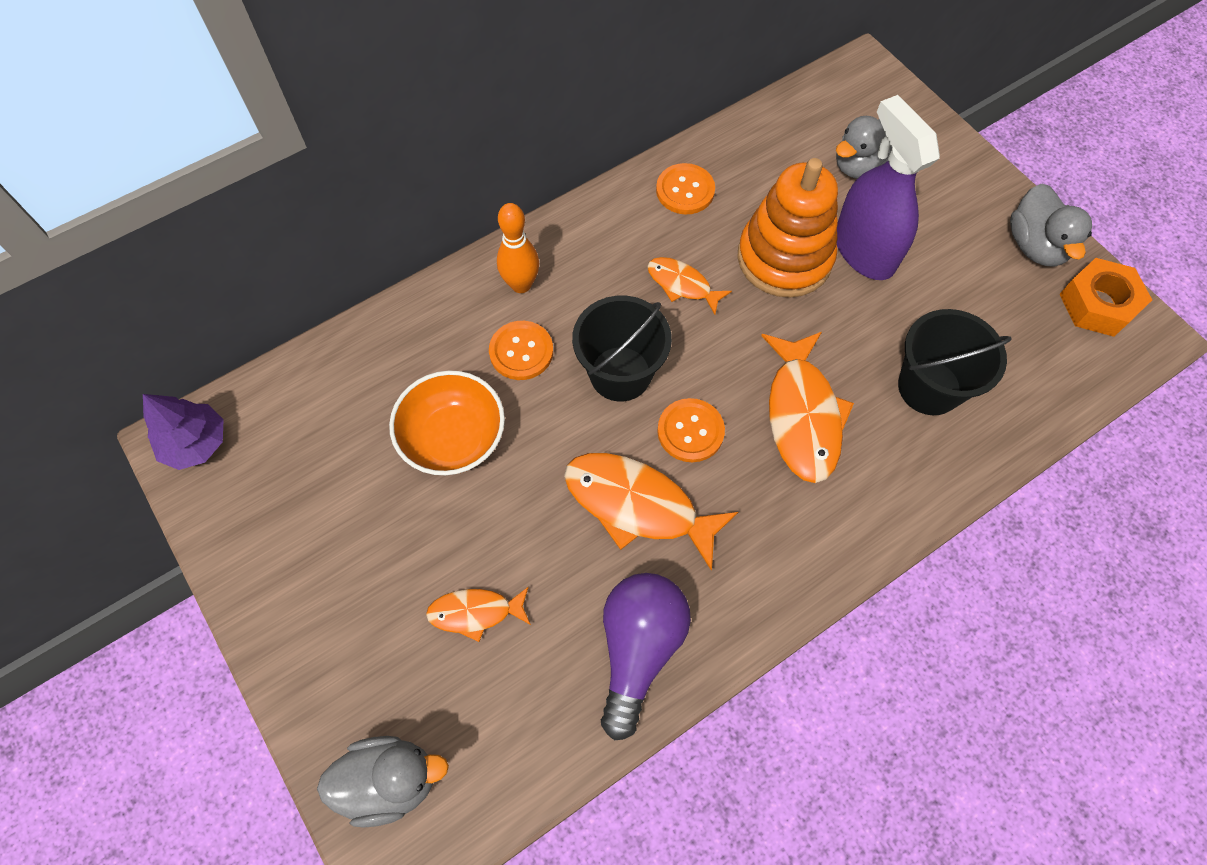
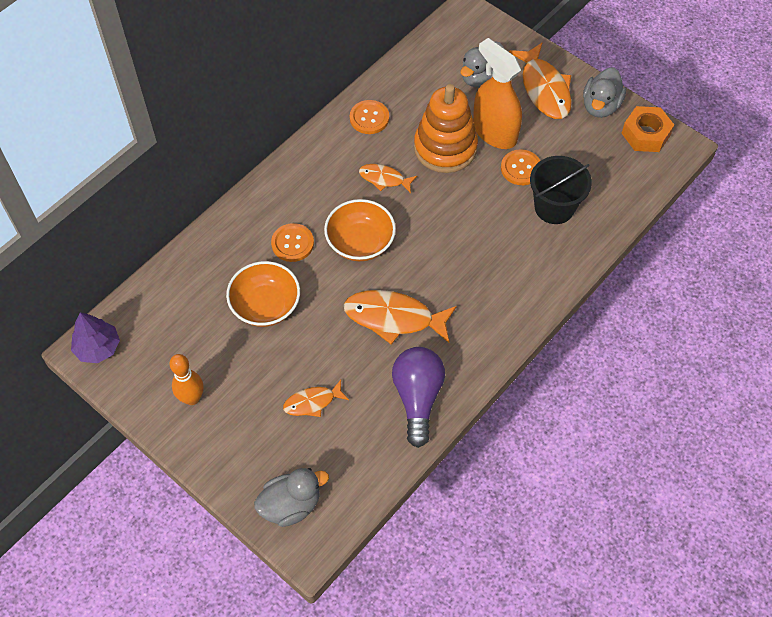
camera: 15 degrees left, 5 degrees down
orange bowling pin [497,203,539,293] -> orange bowling pin moved to [169,354,204,405]
black bucket [572,296,672,401] -> orange bowl [324,199,396,261]
orange button [657,398,725,462] -> orange button moved to [501,149,540,185]
orange fish [761,332,854,483] -> orange fish moved to [509,43,572,119]
purple spray bottle [837,95,940,280] -> orange spray bottle [473,38,522,149]
grey duck [1010,184,1092,267] -> grey duck turned 45 degrees clockwise [583,67,626,118]

